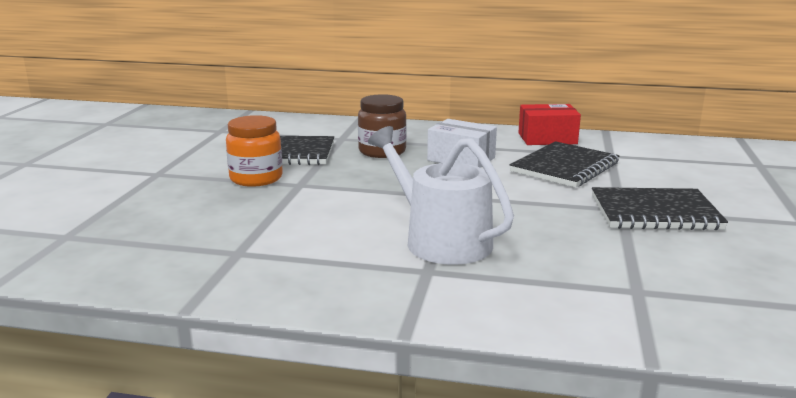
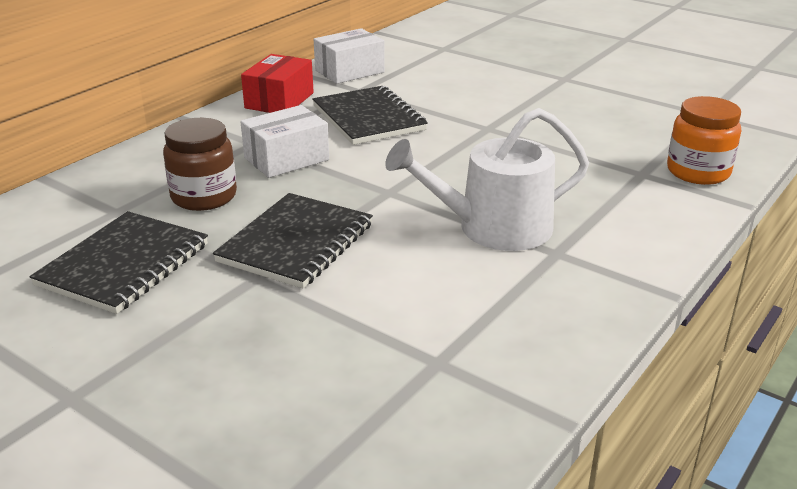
camera: 65 degrees left, 10 degrees up
orange jar [226,115,283,187] -> orange jar moved to [667,96,741,185]
black notebook [592,187,728,230] -> black notebook moved to [213,193,373,288]
none -> white box [314,28,385,84]

